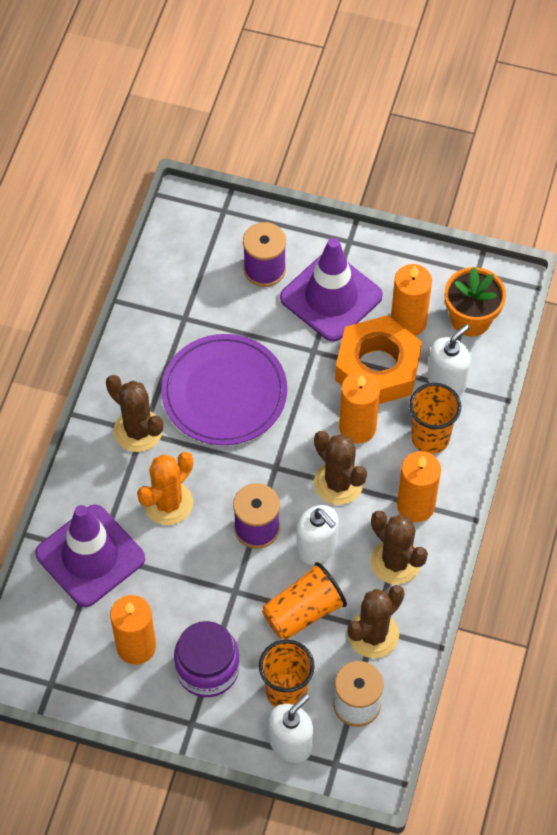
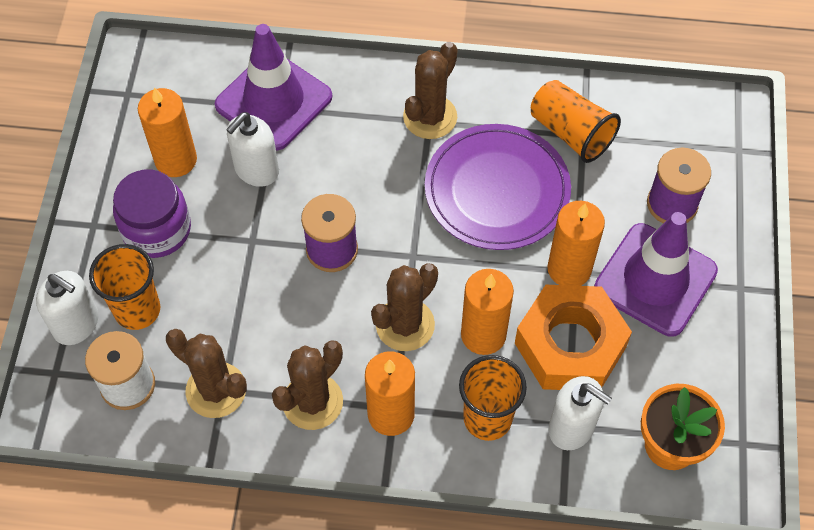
camera: 80 degrees right, 0 degrees up
orange cactus [137,452,193,525] -> none
orange cup [262,562,347,640] -> orange cup moved to [531,80,621,163]
white soap dispenser [296,505,339,565] -> white soap dispenser moved to [226,112,279,187]
orange candle [391,264,432,336] -> orange candle moved to [547,201,605,286]

